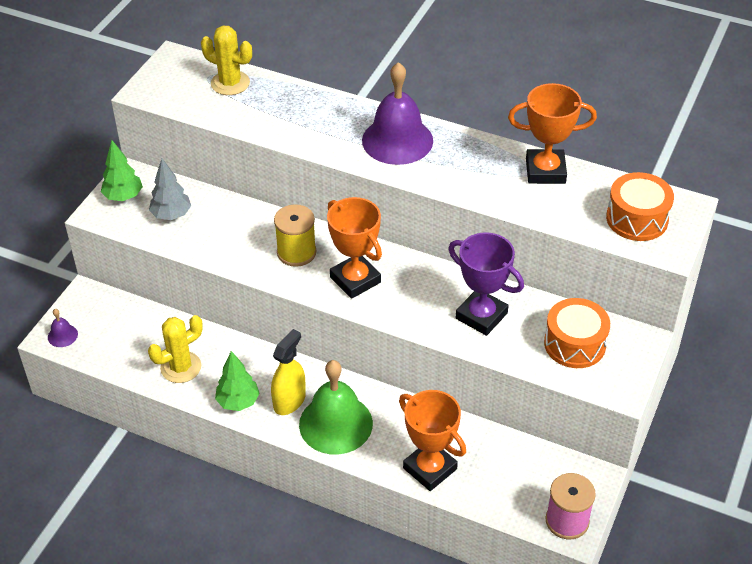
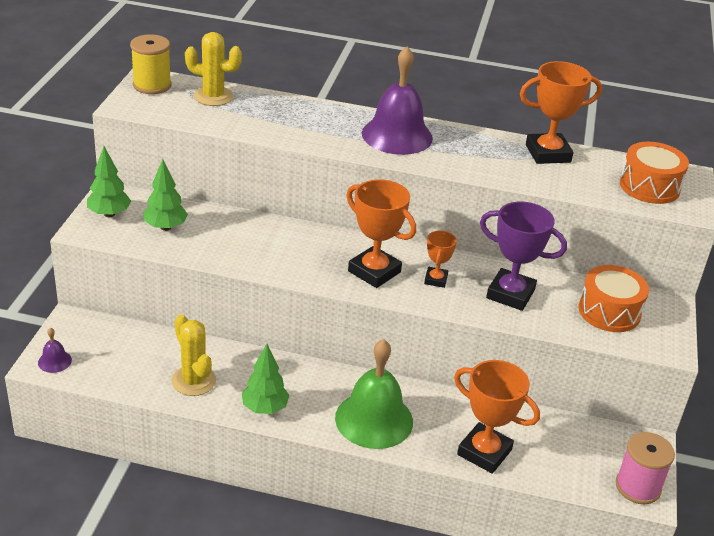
camera: 15 degrees left, 10 degrees down
yellow cactus [148,315,203,383] -> yellow cactus turned 75 degrees counterclockwise [172,315,216,396]
grey tree [149,159,191,220] -> green tree [144,159,188,231]
yellow spray bottle [271,329,306,415] -> none
yellow spool [274,204,317,267] -> yellow spool moved to [130,34,171,94]
none -> orange trophy [424,231,457,288]

